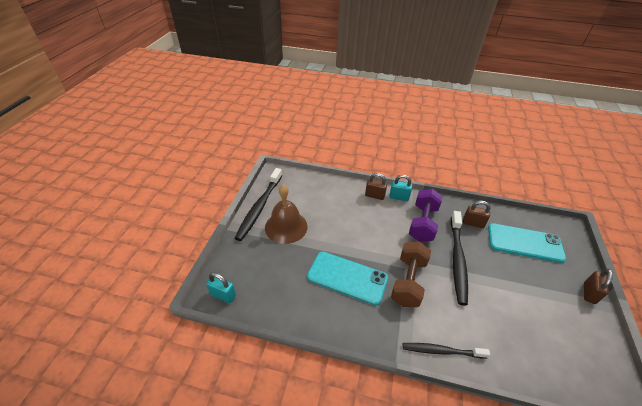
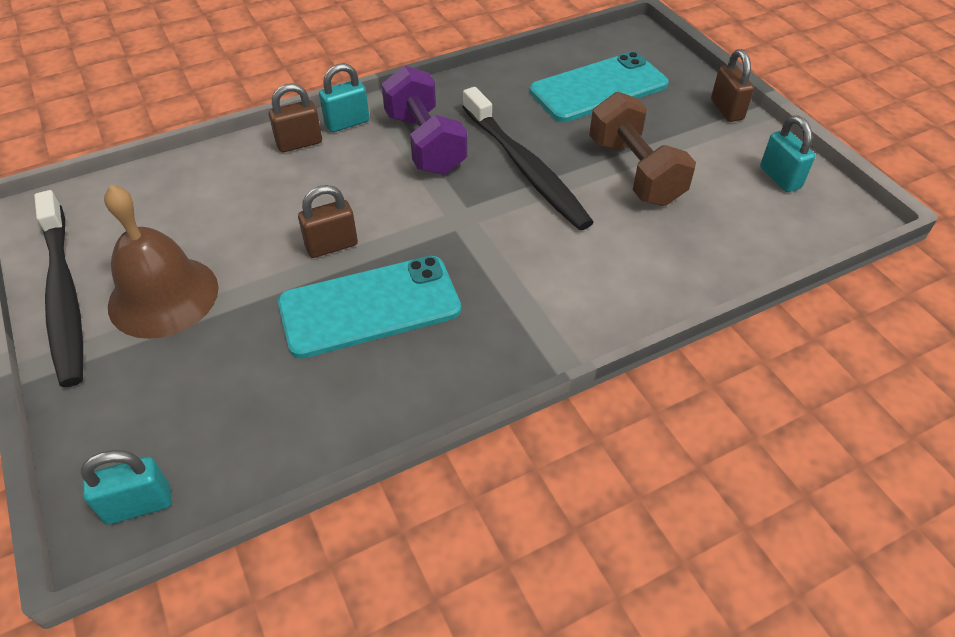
camera: 40 degrees left, 5 degrees up
brown dumbbell [391,241,431,307] -> brown dumbbell moved to [589,92,696,206]
black toothbrush [403,343,490,359] -> none
brown padlock [463,201,491,228] -> brown padlock moved to [298,185,358,258]
none -> turquoise padlock [760,116,815,192]

